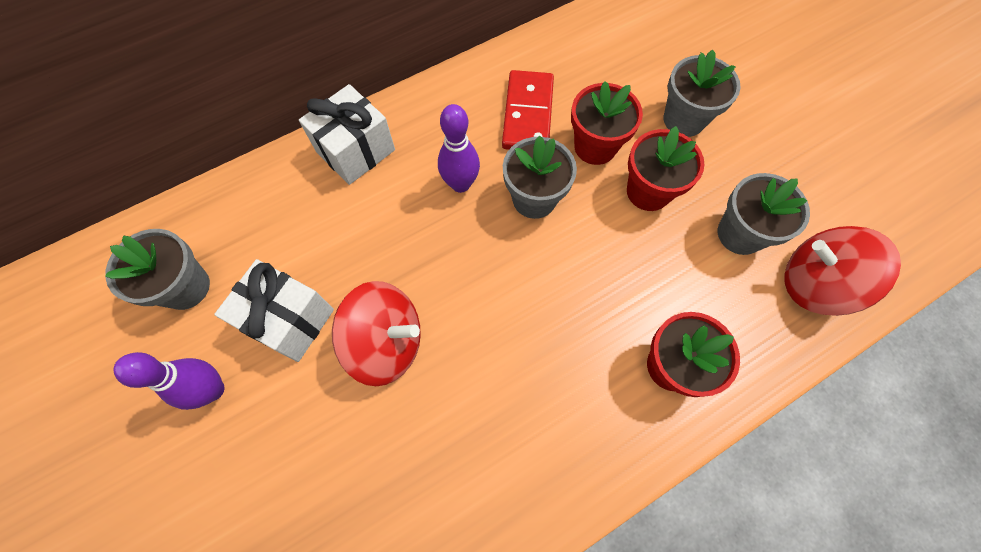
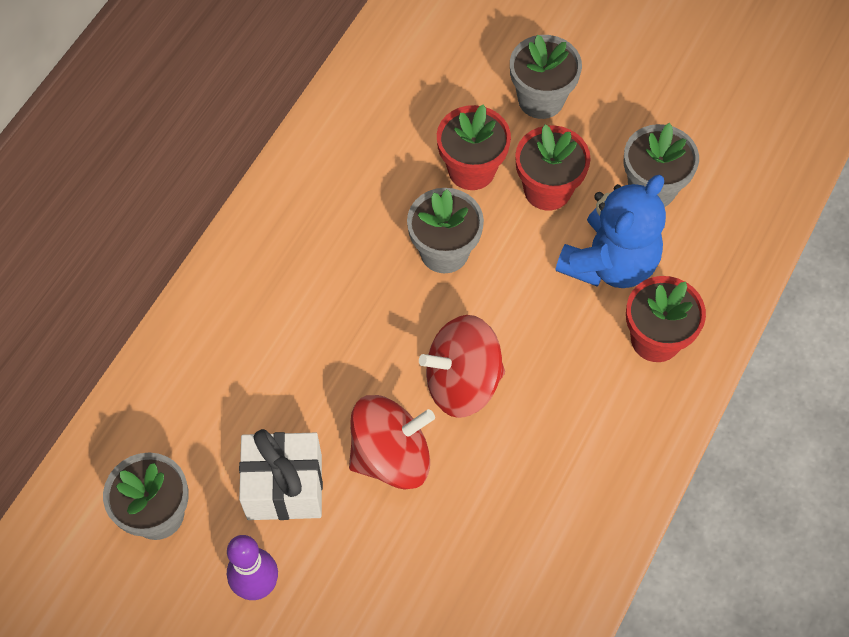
camera: 30 degrees left, 5 degrees down
white gift [299,84,395,185] -> none
purple bowling pin [438,104,480,193] -> none
red domino [502,70,554,150] -> none
red spinning top [785,226,901,316] -> red spinning top moved to [419,315,505,418]
none -> blue teddy bear [555,175,666,288]

